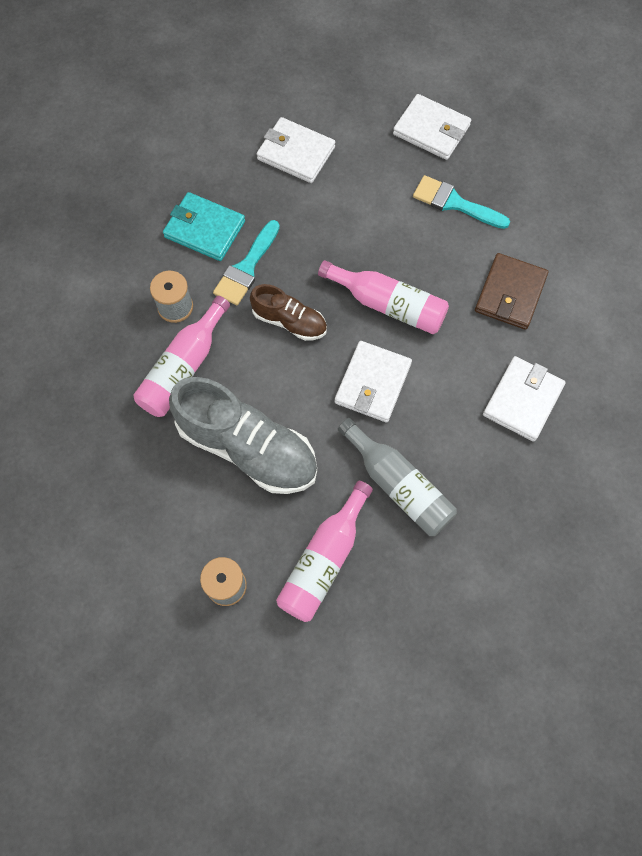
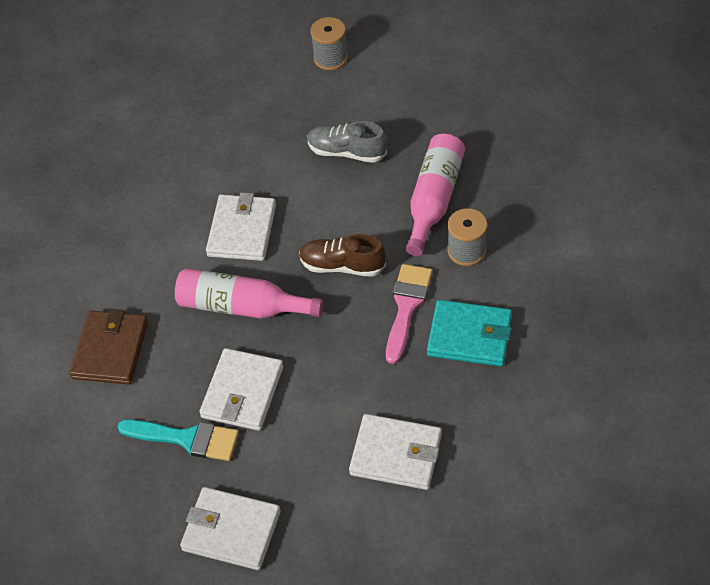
camera: 170 degrees right, 15 degrees down
grey shoe [169,377,317,494] -> grey shoe [307,121,387,163], size x0.54
turquoise brush [213,220,280,305] -> pink brush [386,264,432,364]
pink bottle [276,481,373,622] -> none
grey bottle [338,418,457,536] -> none
white wallet [483,356,566,442] -> white wallet moved to [200,348,284,431]

